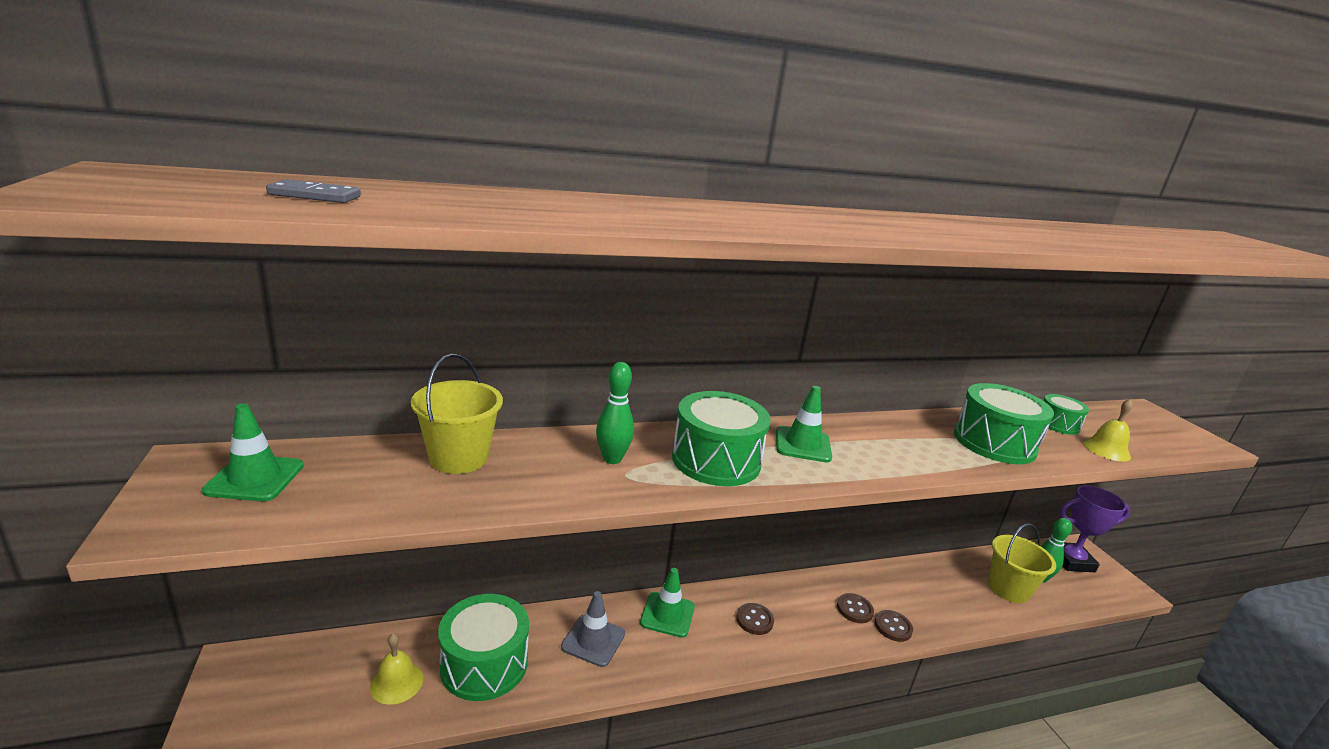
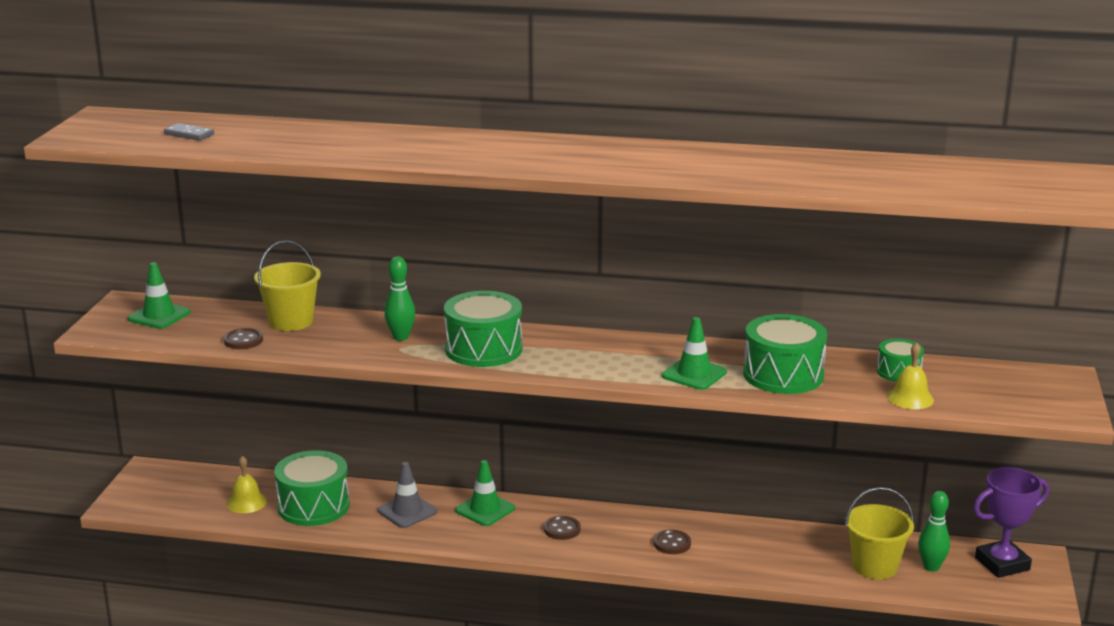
camera: 30 degrees right, 0 degrees up
green traffic cone [776,386,832,462] -> green traffic cone moved to [662,317,727,390]
brown button [875,610,913,642] -> brown button moved to [224,328,263,349]
purple trophy [1060,485,1130,572] -> purple trophy turned 45 degrees counterclockwise [973,467,1049,578]

